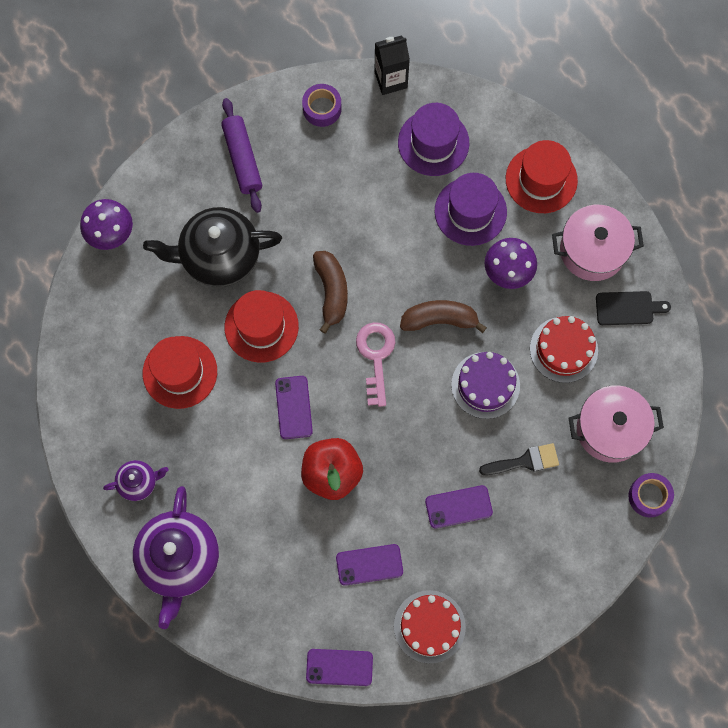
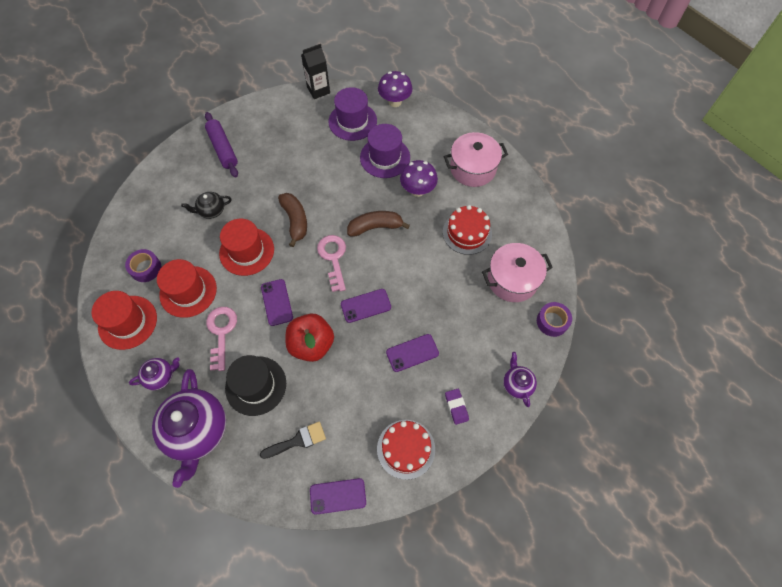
camera: 10 degrees left, 10 degrees down
purple mushroom [80,199,133,250] -> purple mushroom moved to [378,71,412,107]
black teapot [143,207,282,287] -> black teapot [181,192,232,219], size x0.49
purple tape [302,84,342,127] -> purple tape moved to [125,249,161,282]
purple phone [336,544,403,586] -> purple phone moved to [341,289,391,323]
purple cake [451,352,520,419] -> none
black brush [479,443,559,475] -> black brush moved to [260,421,326,459]
red hat [506,140,578,213] -> red hat moved to [91,291,157,350]
black cutting board [596,291,671,325] -> none
none -> pink key [206,307,237,371]
none -> black hat [225,355,286,416]
none -> purple eraser [445,389,469,425]
none -> purple teapot [503,352,537,407]

